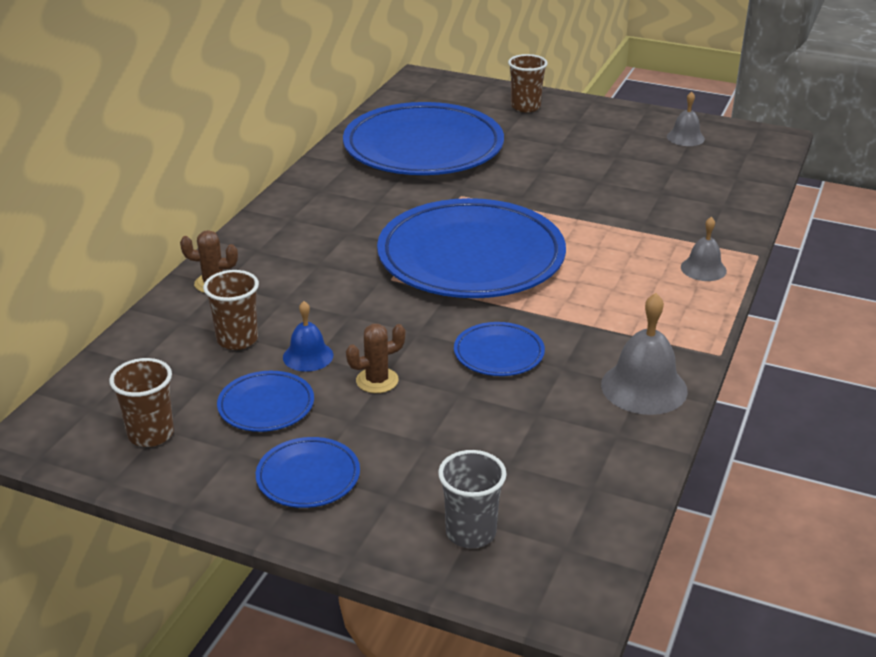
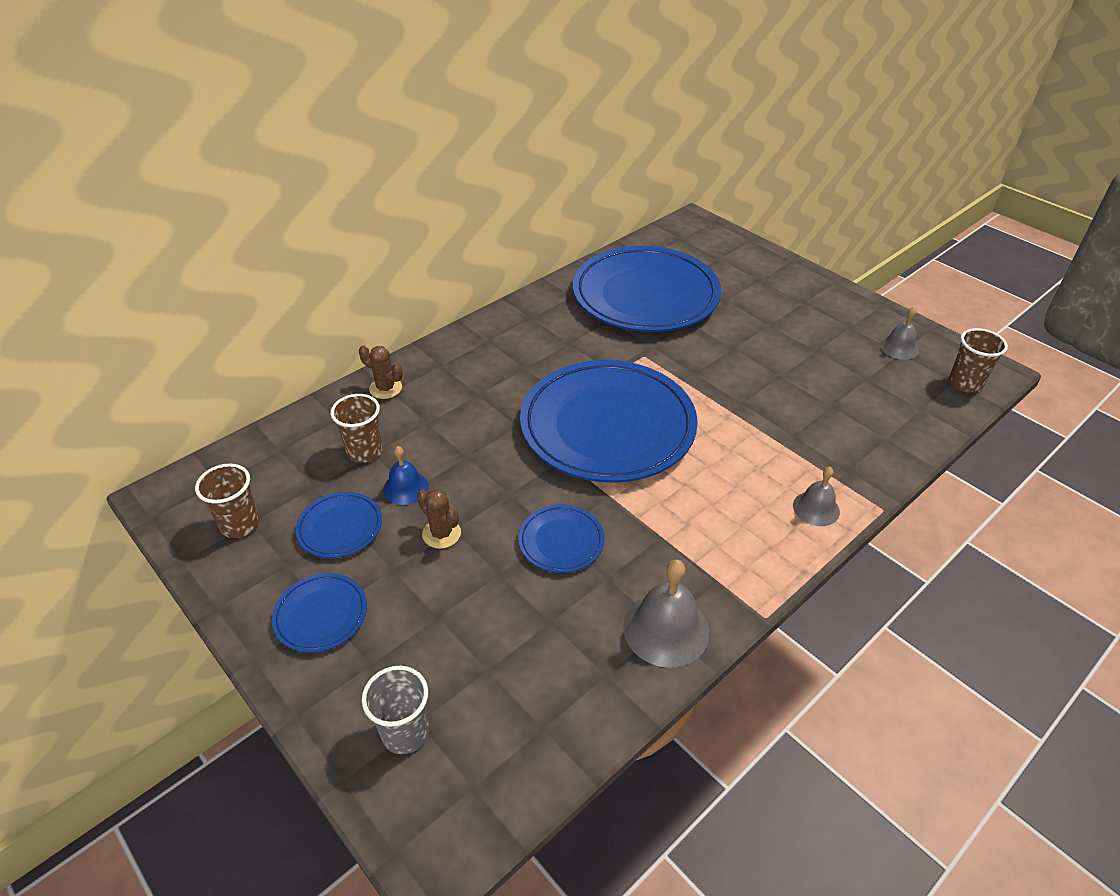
camera: 25 degrees right, 10 degrees up
brown cactus [346,324,406,393] -> brown cactus turned 45 degrees clockwise [417,489,461,549]
brown cup [508,54,548,112] -> brown cup moved to [949,328,1008,393]

